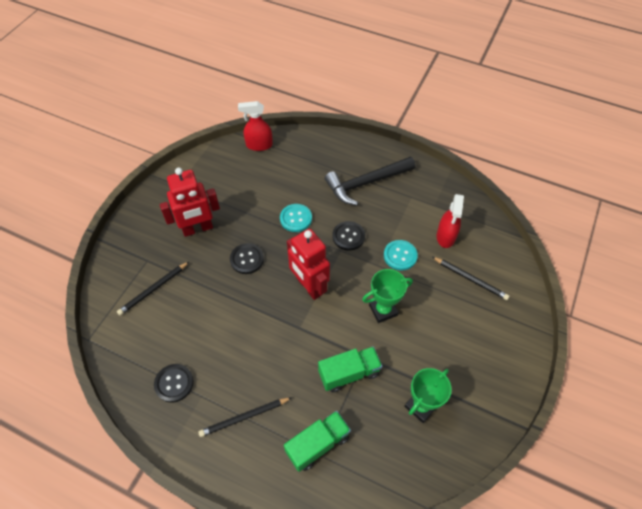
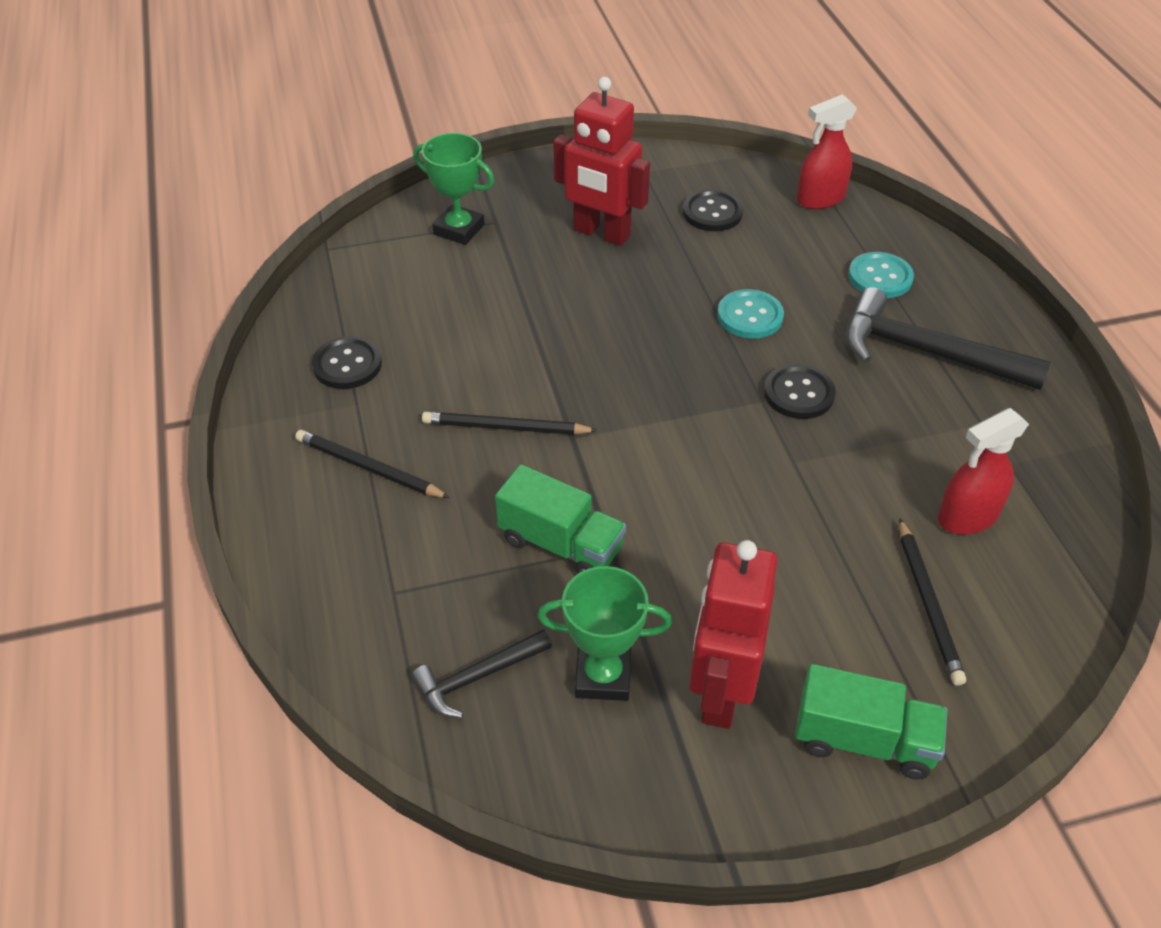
camera: 50 degrees right, 10 degrees down
black pencil [117,261,190,315] -> black pencil moved to [422,412,598,435]
black button [230,243,264,274] -> black button moved to [683,189,743,231]
red spray bottle [238,101,273,151] -> red spray bottle turned 75 degrees counterclockwise [797,94,857,209]
green truck [284,411,351,472] -> green truck moved to [795,664,947,779]
red robot [287,229,330,300] -> red robot moved to [689,540,778,729]
green trophy [362,269,413,323] -> green trophy moved to [413,133,494,245]
turquoise button [384,240,418,271] -> turquoise button moved to [848,252,914,298]
none -> black hammer [412,630,552,718]

